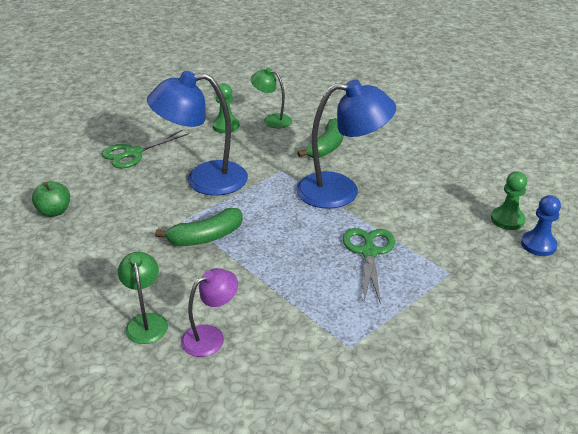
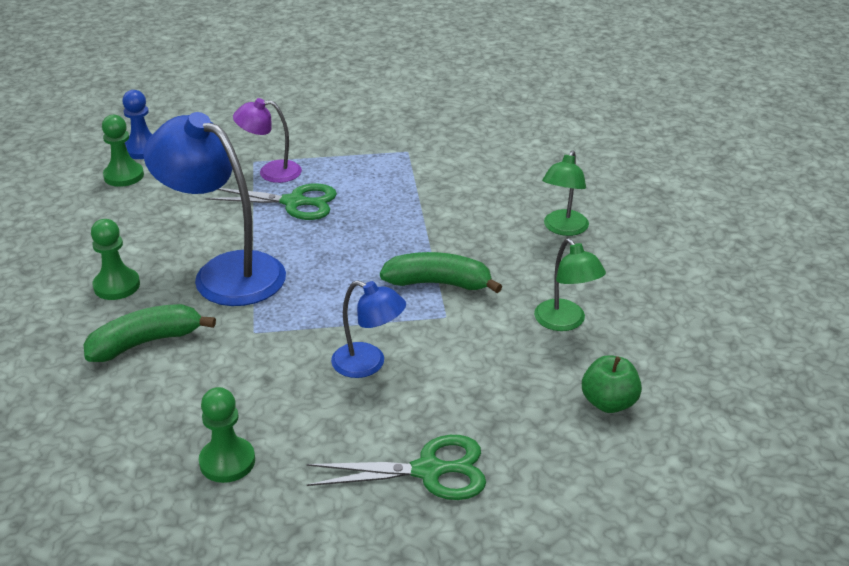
camera: 145 degrees left, 0 degrees up
blue lamp [147,71,248,196] -> blue lamp [331,280,406,378], size x0.54
purple lamp [181,268,238,357] -> purple lamp moved to [233,98,302,183]
green lamp [251,68,292,128] -> green lamp moved to [534,238,606,331]
green scissors [343,228,395,305] -> green scissors turned 120 degrees counterclockwise [206,184,337,220]
none -> green pawn [91,219,140,300]

